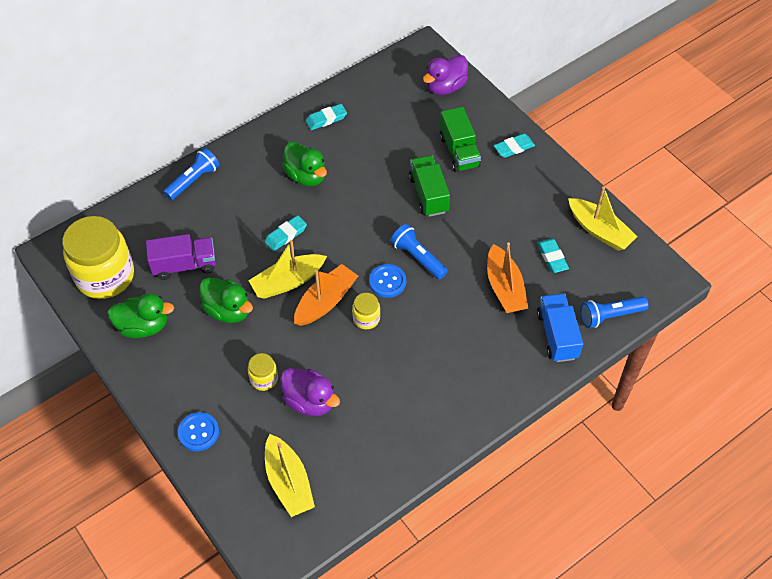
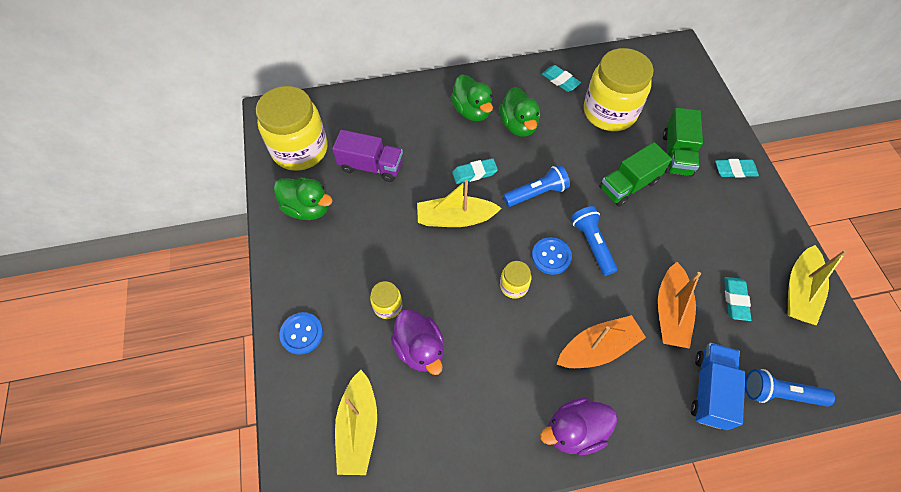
camera: 25 degrees right, 5 degrees up
blue flashlight [163,148,220,200] -> blue flashlight moved to [503,165,570,207]
green duck [199,277,253,323] -> green duck moved to [451,75,493,121]
orange boat [294,264,358,326] -> orange boat moved to [556,315,646,368]
turquoise eraser [306,104,347,130] -> turquoise eraser turned 45 degrees clockwise [542,65,581,92]
green truck [409,155,450,217] -> green truck turned 135 degrees counterclockwise [599,142,672,207]
purple duck [423,55,468,95] -> purple duck moved to [540,397,617,455]
yellow boat [568,186,638,251] -> yellow boat turned 45 degrees clockwise [787,245,847,325]
none -> yellow jar [584,48,654,131]

